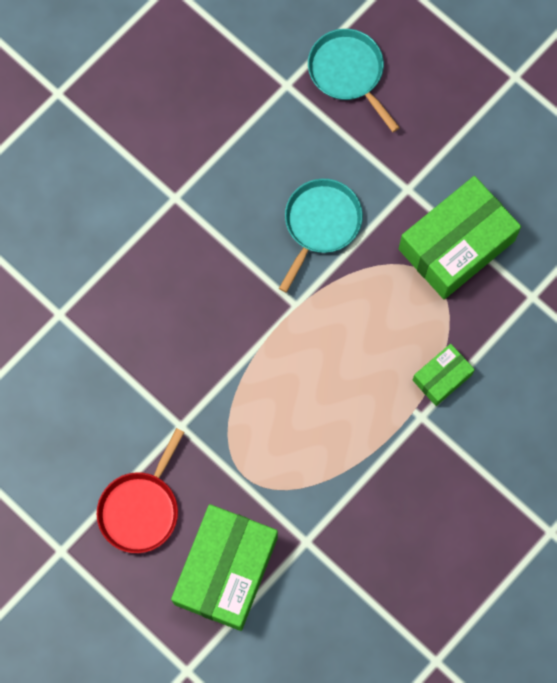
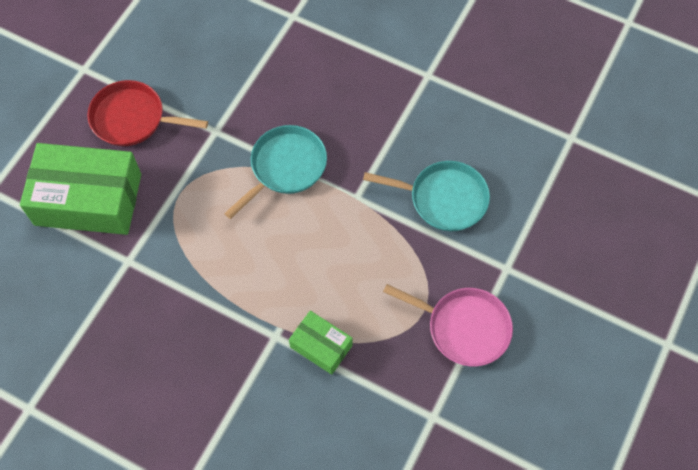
camera: 75 degrees right, 10 degrees down
turquoise pan [308,29,400,132] -> turquoise pan moved to [224,125,327,219]
green box [399,176,521,299] -> pink pan [383,284,513,366]

